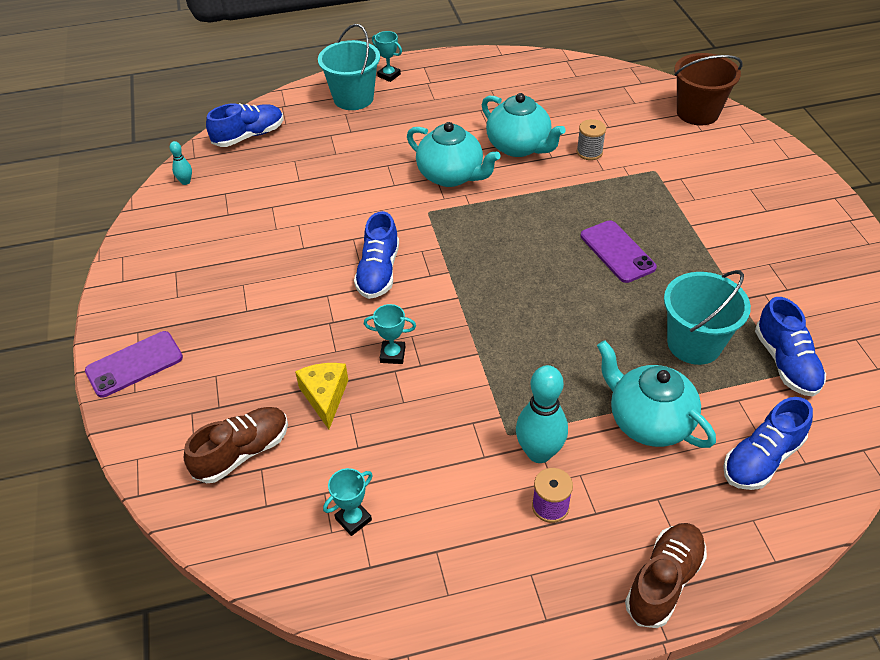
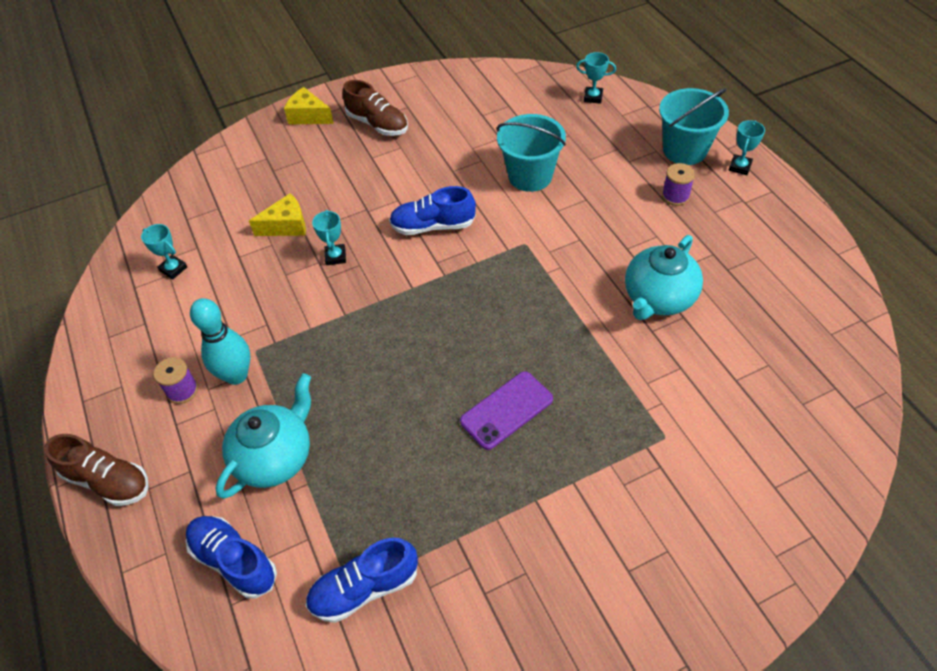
camera: 80 degrees right, 5 degrees up
purple phone [85,331,183,398] -> yellow cheese [284,87,334,124]
turquoise bowling pin [169,141,192,185] -> none
brown shoe [184,407,288,483] -> brown shoe moved to [343,80,408,136]
blue shoe [206,103,283,147] -> turquoise trophy [576,52,616,104]
turquoise teapot [407,122,500,187] -> none
grey spool [577,119,606,160] -> none
turquoise bucket [664,270,751,365] -> turquoise bucket moved to [497,114,566,192]
brown bucket [674,53,742,125] -> none
none -> purple spool [662,163,695,206]

